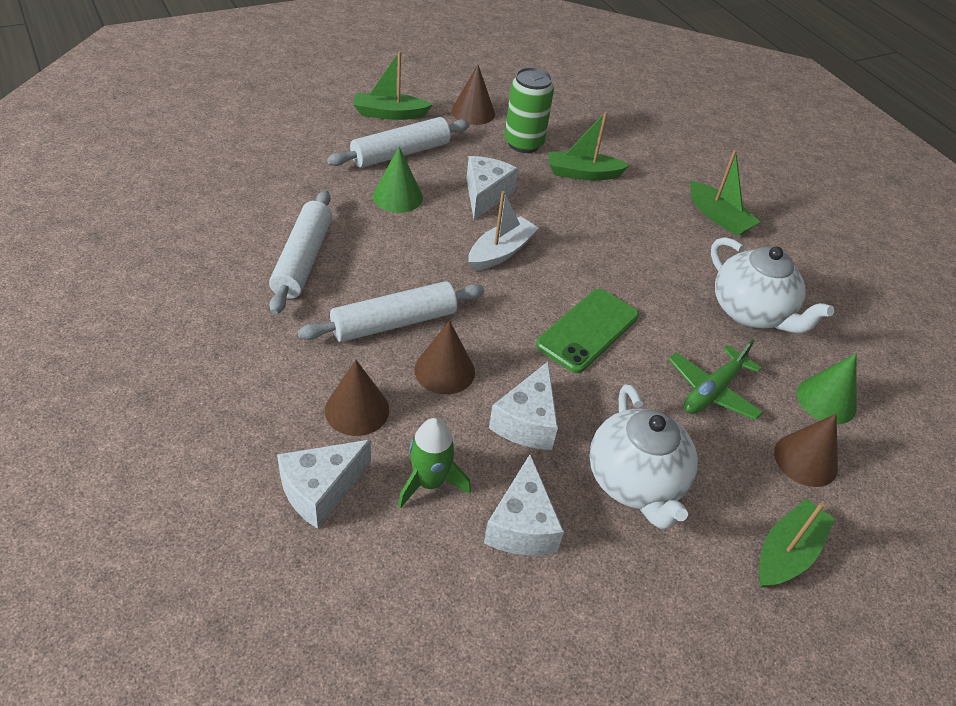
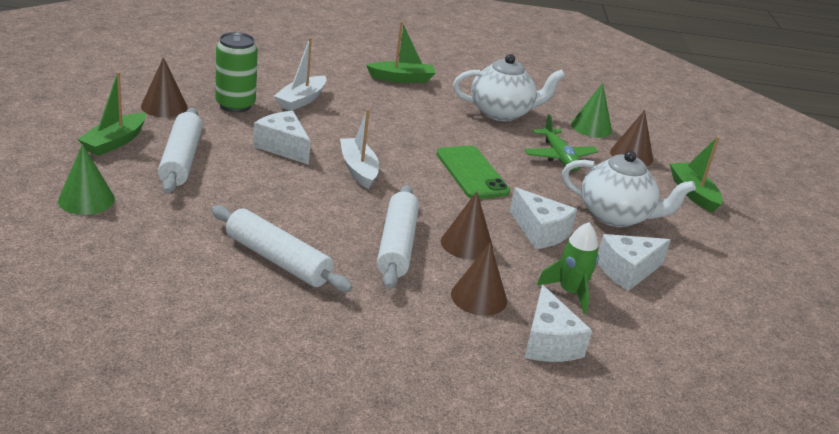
camera: 60 degrees left, 15 degrees down
green cone [373,147,423,213] -> green cone moved to [58,144,115,215]
white cheese [484,454,564,555] -> white cheese turned 120 degrees clockwise [598,234,671,291]
green boat [548,111,630,180] -> white boat [274,37,327,111]

